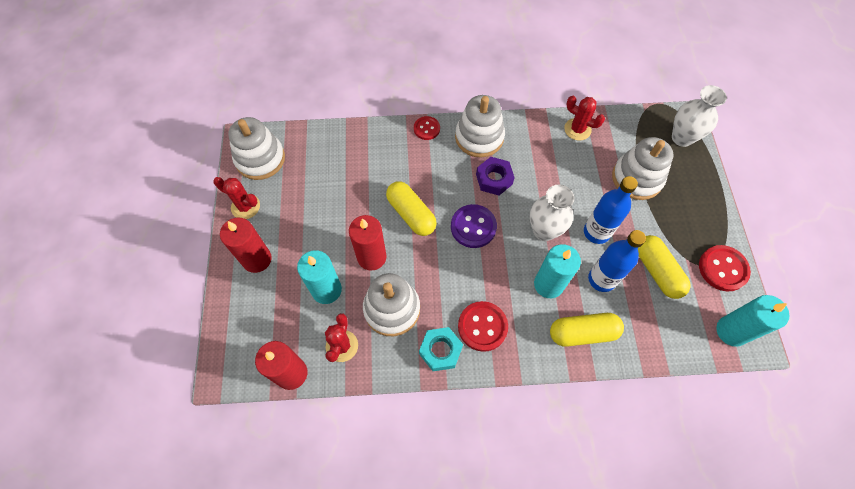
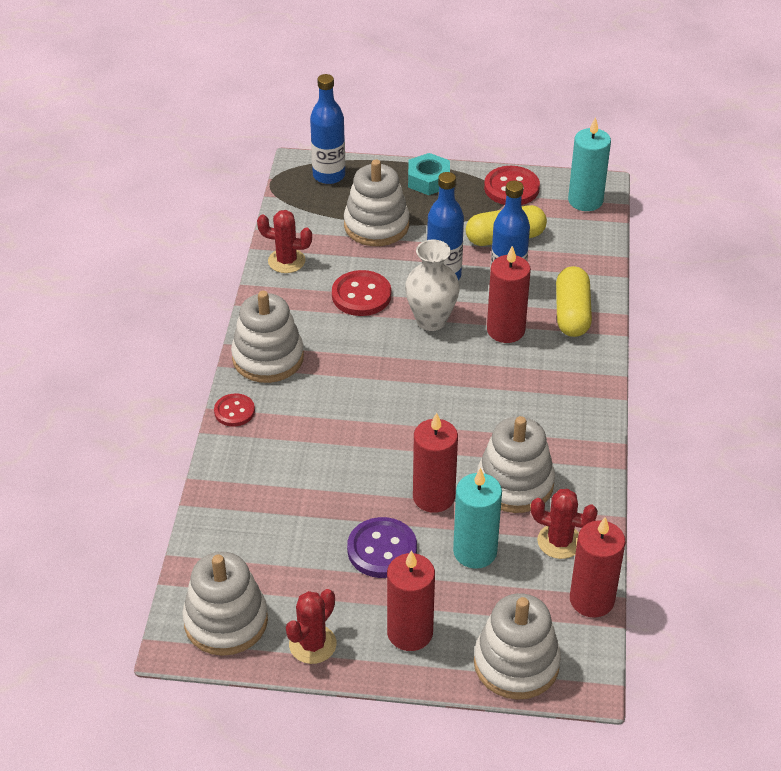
camera: 80 degrees left, 20 degrees down
yellow capsule [386,181,437,236] -> none
turquoise nut [419,327,463,371] -> turquoise nut moved to [408,153,450,195]
purple button [451,204,497,248] -> purple button moved to [347,517,417,578]
red button [458,301,508,352] -> red button moved to [332,270,391,316]
purple nut [476,157,515,196] -> none
turquoise candle [534,244,581,298] -> red candle [487,246,531,343]
red cactus [564,96,605,141] -> red cactus turned 60 degrees clockwise [257,210,312,273]
white vase [672,85,727,147] -> blue bottle [310,74,345,184]
none -> white stacking toy [474,593,561,700]

